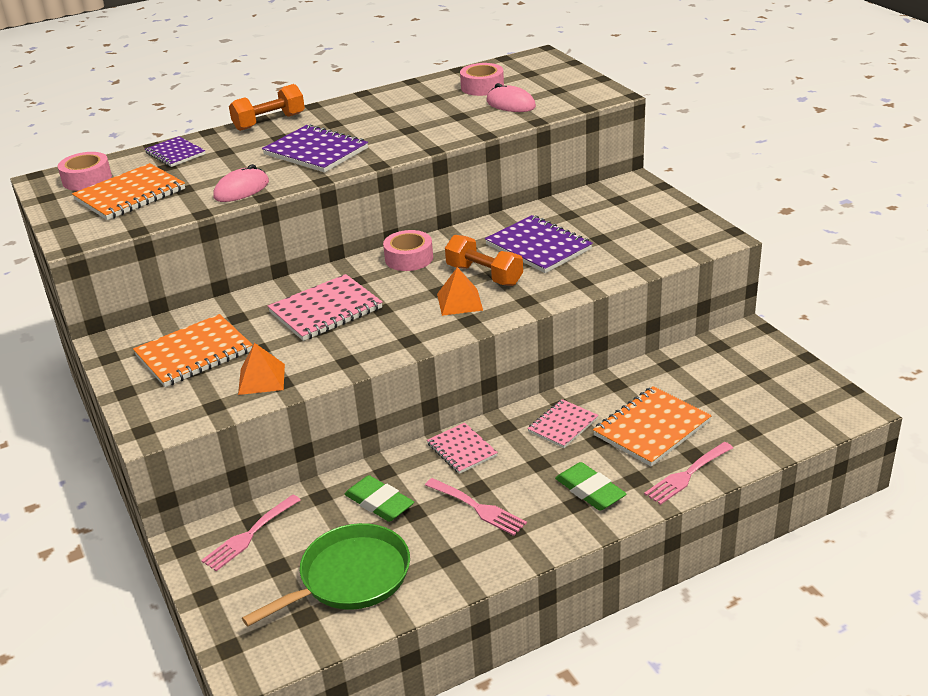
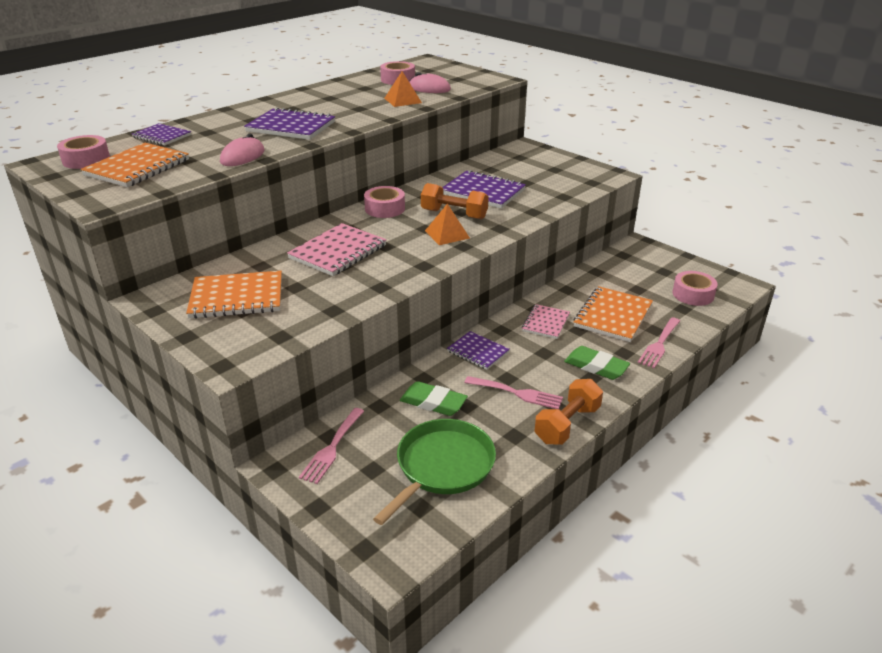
camera: 20 degrees left, 0 degrees up
orange notebook [133,314,253,387] -> orange notebook turned 45 degrees clockwise [186,271,282,319]
orange dumbbell [229,84,305,131] -> orange dumbbell moved to [535,379,603,445]
orange pyramid [238,343,285,395] -> orange pyramid moved to [384,71,422,107]
pink notebook [427,423,498,474] -> purple notebook [447,331,510,370]
none -> pink tape [672,271,718,306]

